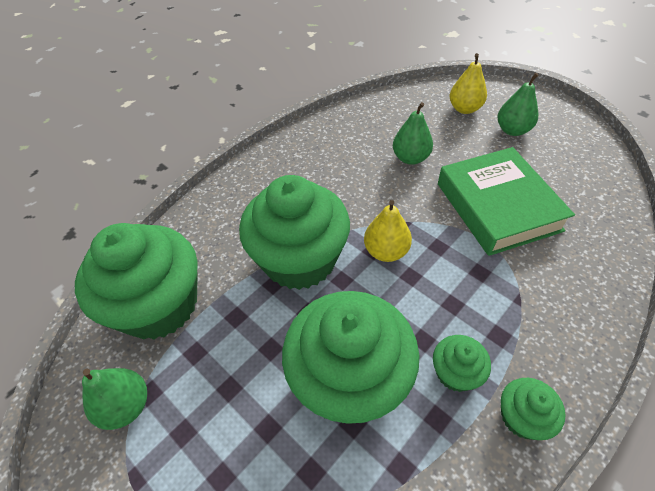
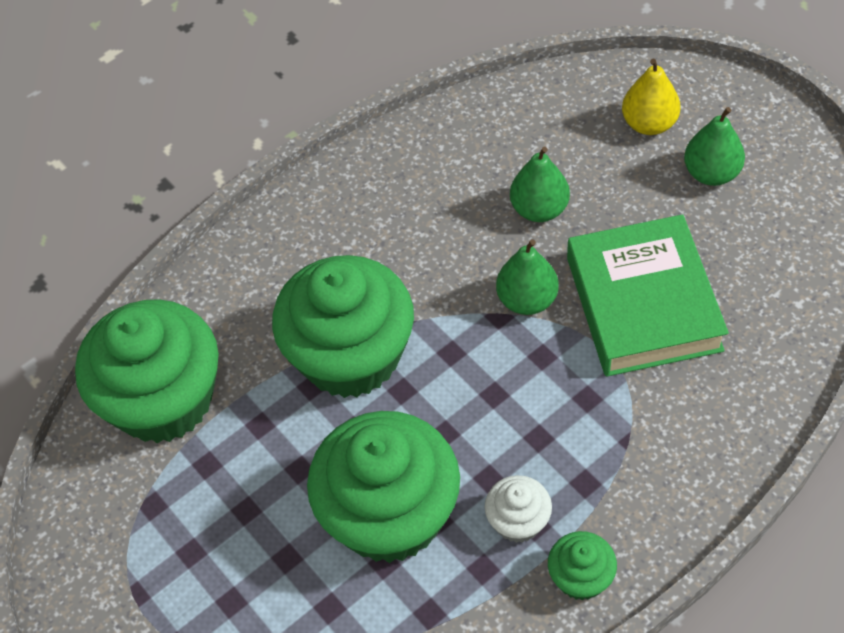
camera: 10 degrees right, 5 degrees up
green pear [82,368,147,430] -> green pear moved to [496,239,559,315]
yellow pear [364,200,412,262] -> none
green cupcake [433,335,491,392] -> white cupcake [485,475,552,543]

